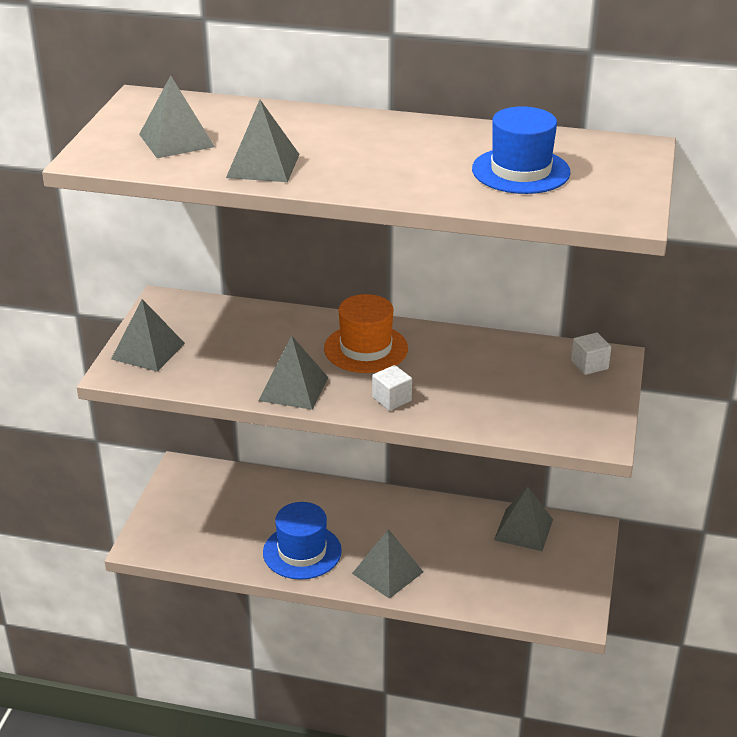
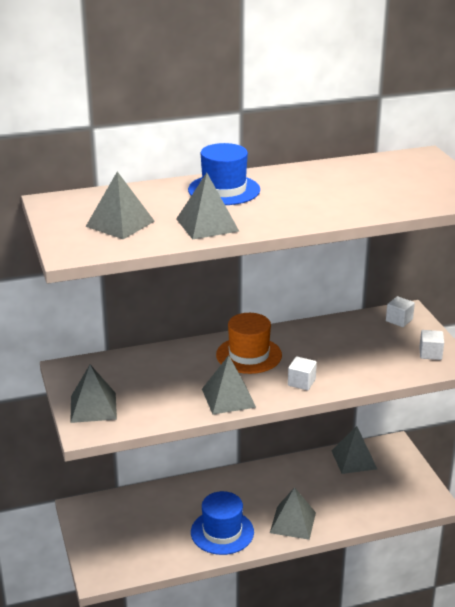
camera: 30 degrees left, 5 degrees down
blue hat [472,106,571,194] -> blue hat moved to [188,143,260,205]
none -> white cube [419,330,444,360]

